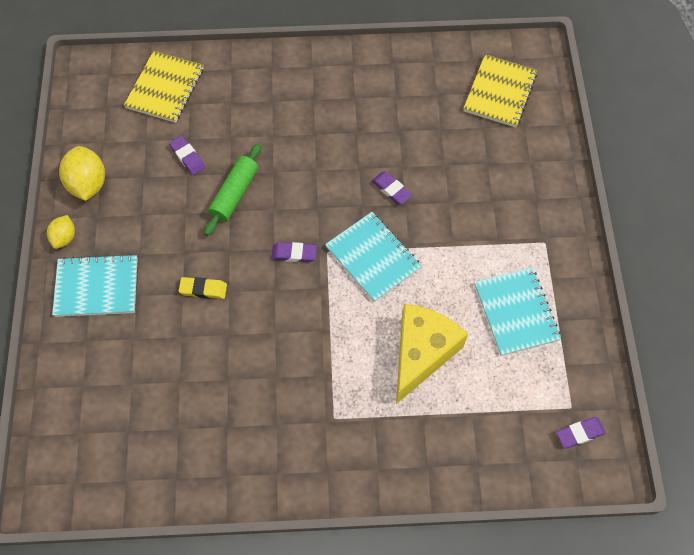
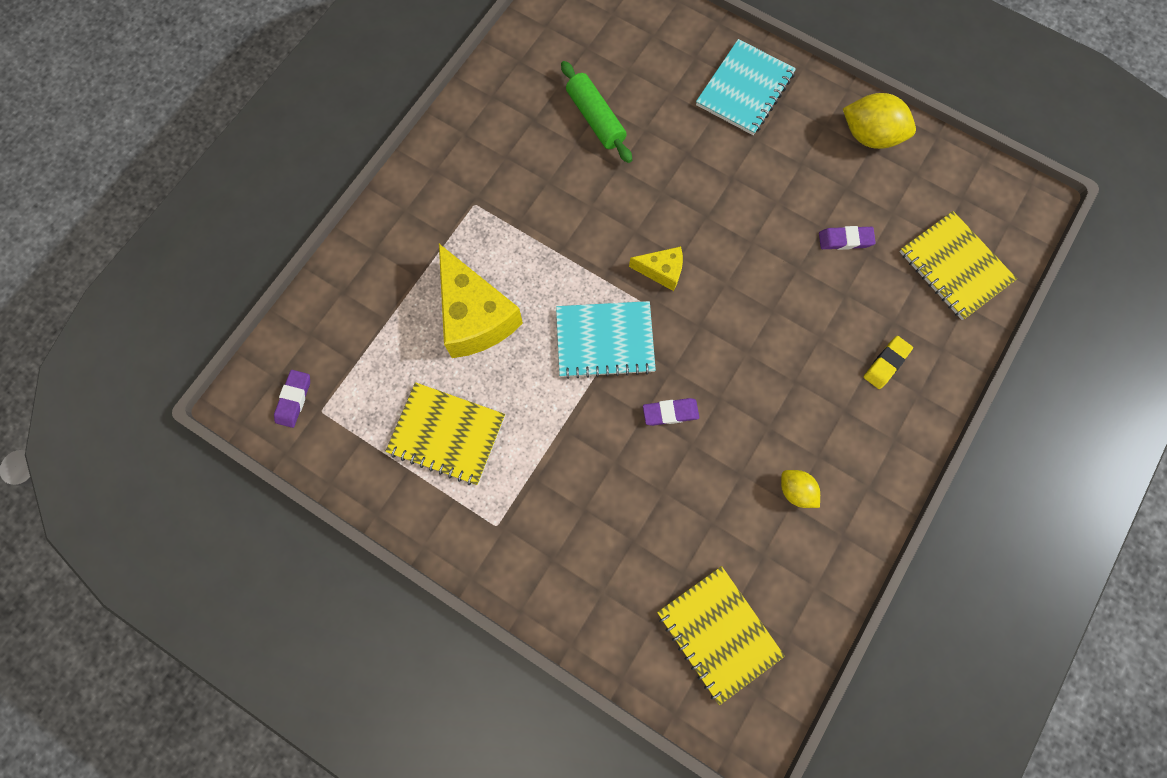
camera: 125 degrees right, 10 degrees up
yellow lemon [47,215,75,249] -> yellow lemon moved to [781,470,820,508]
yellow eraser [179,277,227,299] -> yellow eraser moved to [864,336,913,389]
green rolling pin [204,144,261,236] -> green rolling pin moved to [561,61,632,163]
purple eraser [271,242,317,262] -> yellow cheese [629,246,683,291]
turquoise notebook [474,267,561,356] -> yellow notebook [385,382,505,485]

